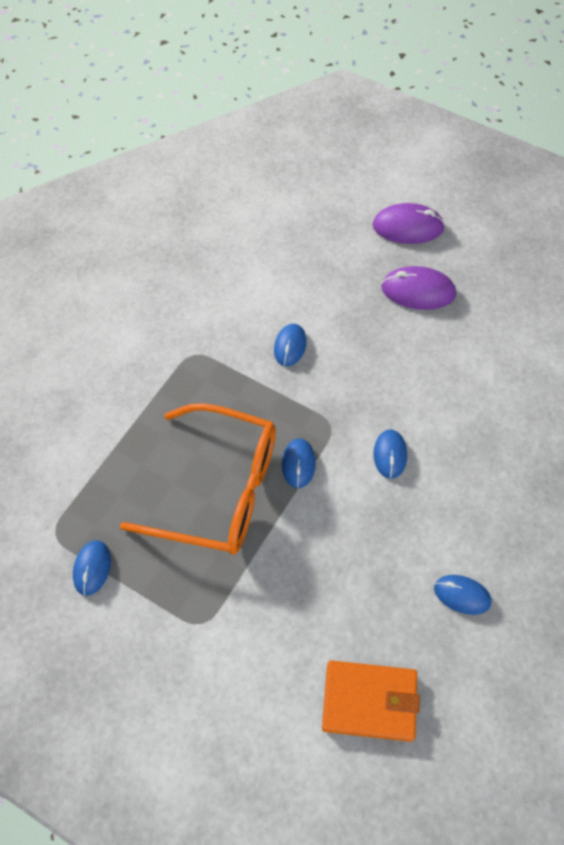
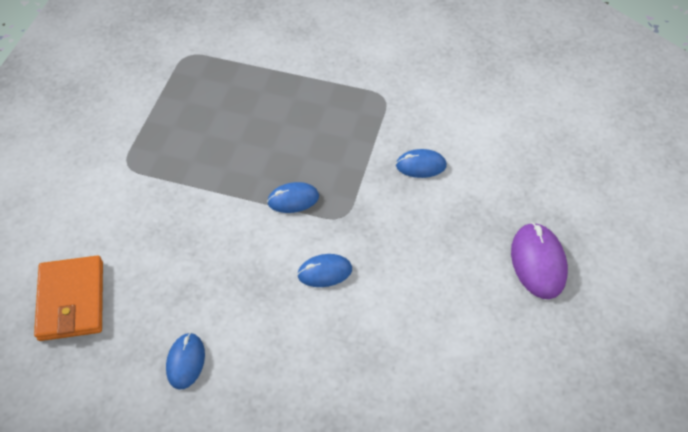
camera: 75 degrees right, 5 degrees down
blue mouse [73,540,111,596] -> none
orange glasses [120,403,276,555] -> none
purple mouse [372,203,445,244] -> none

